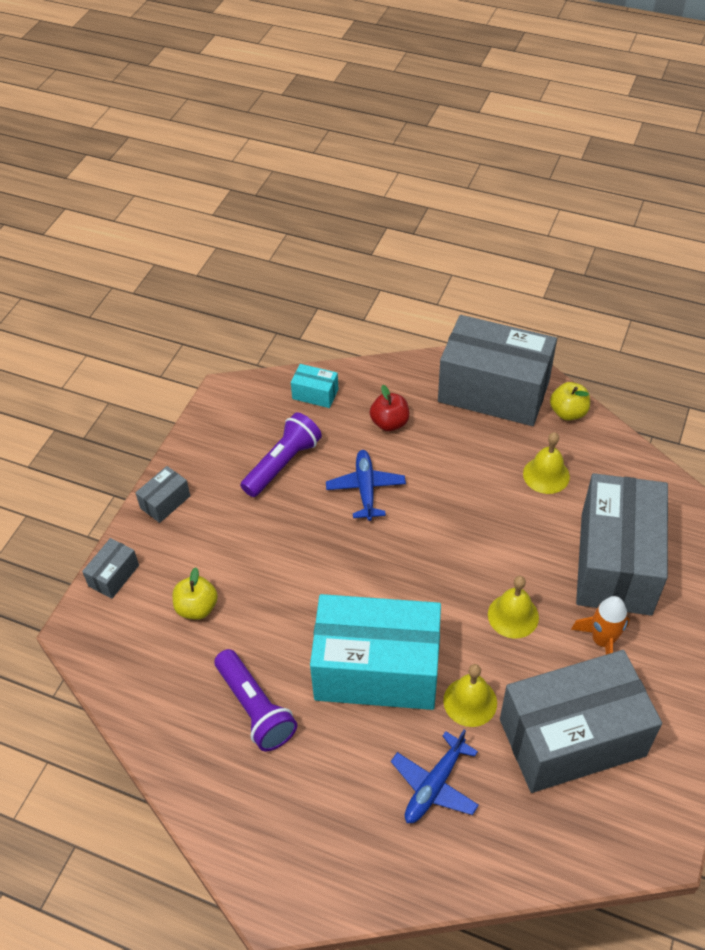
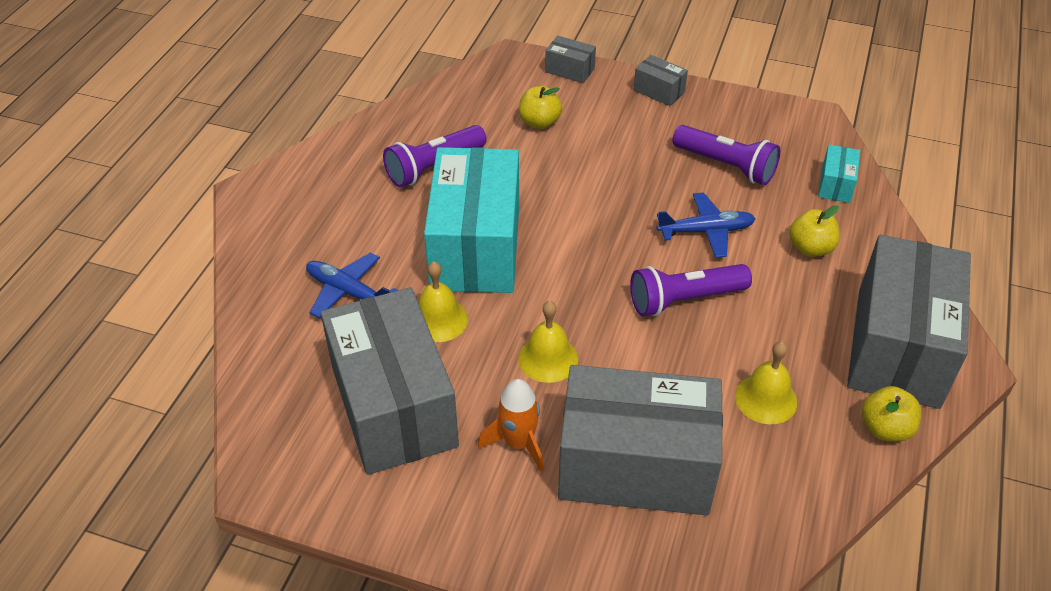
camera: 85 degrees right, 5 degrees down
red apple [370,385,409,431] -> yellow apple [789,205,840,257]
none -> purple flashlight [630,264,752,316]

